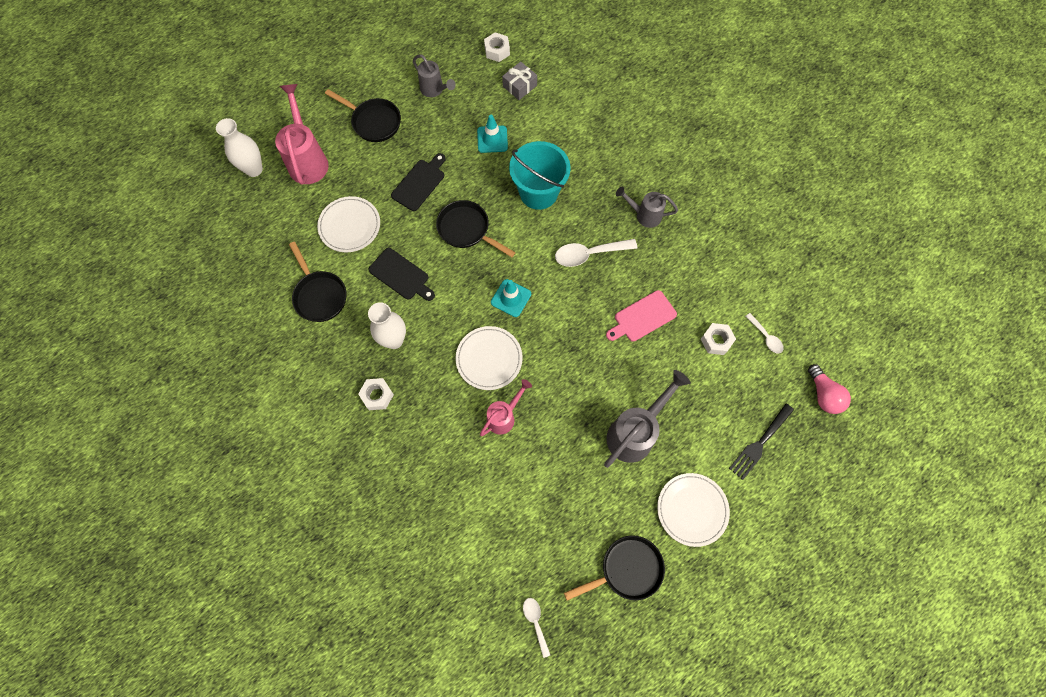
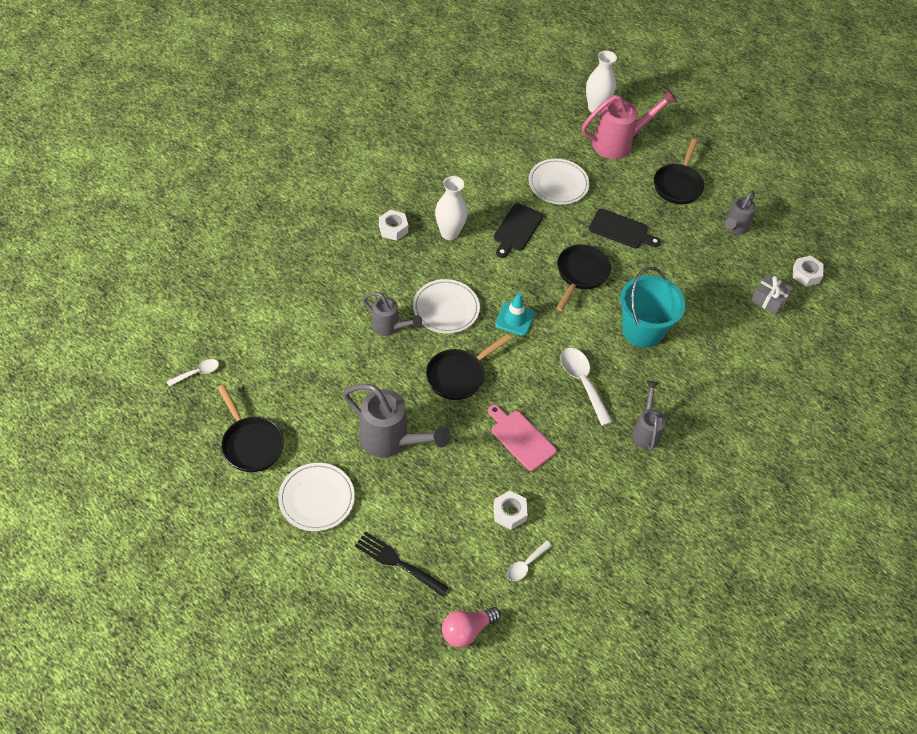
camera: 75 degrees right, 15 degrees down
black pan [289,242,346,322] -> black pan moved to [426,334,511,400]
turquoise traffic cone [477,115,508,153] -> none
pink watering can [480,379,532,436] -> grey watering can [363,292,422,336]

